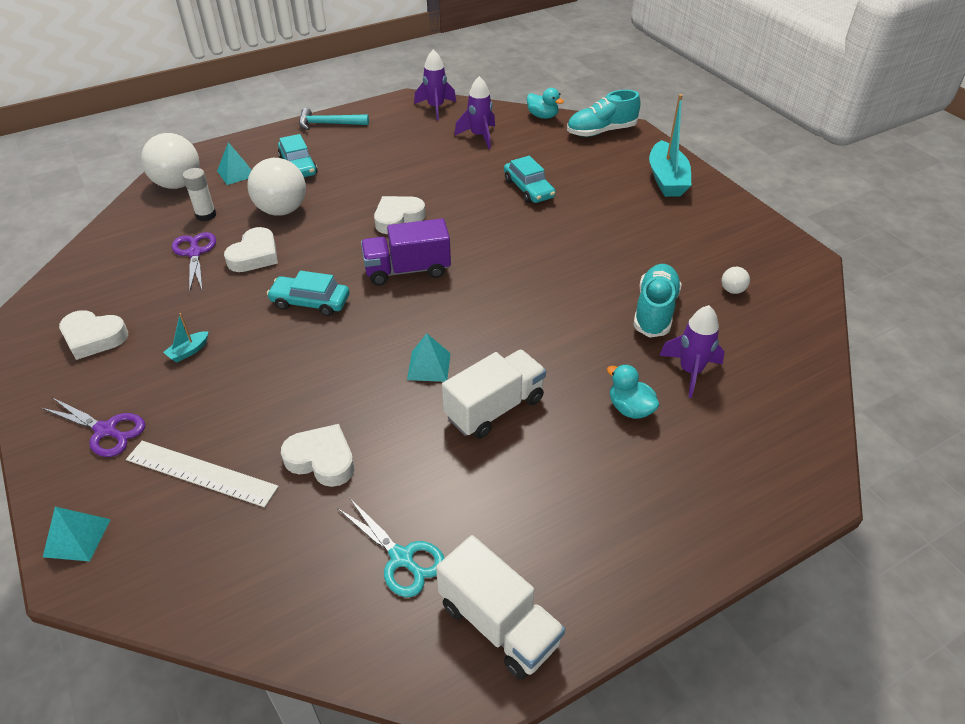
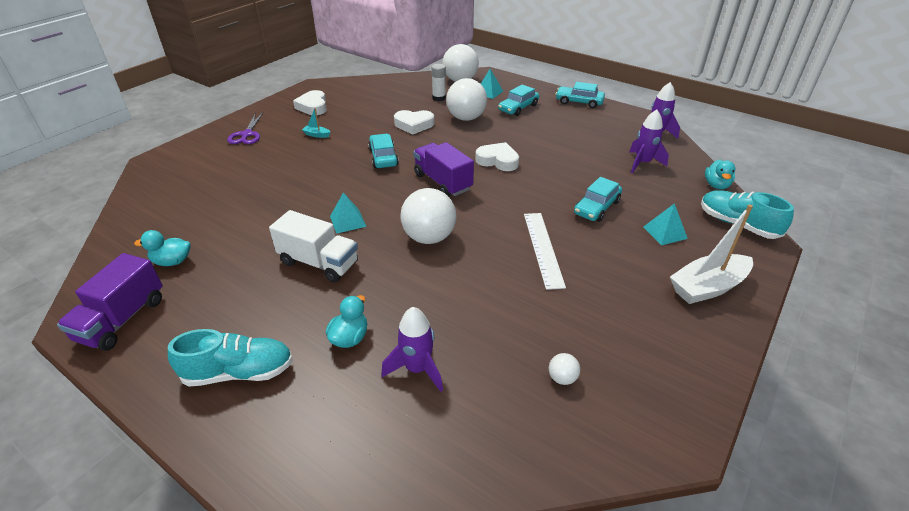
camera: 65 degrees right, 5 degrees down
turquoise pyramid [43,507,111,561] -> turquoise pyramid moved to [643,203,688,245]
white ruler [126,441,279,507] -> white ruler moved to [524,213,566,290]
purple scissors [172,232,216,292] -> none
white heart [281,424,354,487] -> none
turquoise hammer [299,108,369,130] -> turquoise car [555,82,605,108]
turquoise scissors [337,499,444,597] -> turquoise duck [134,230,191,266]
white truck [436,535,565,680] -> purple truck [57,253,163,351]
turquoise shoe [633,264,682,338] -> turquoise shoe moved to [168,329,293,387]
turquoise boat [649,94,691,197] -> white boat [670,204,753,304]
none -> white ball [400,188,456,244]

